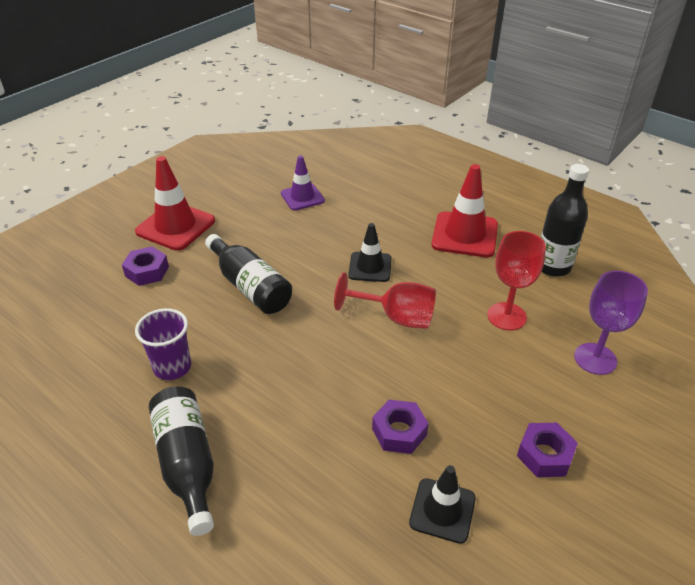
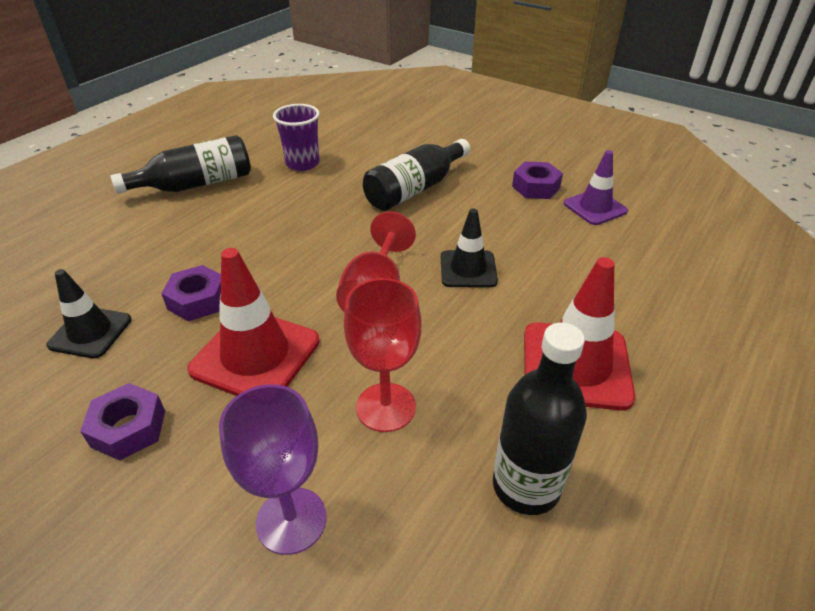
camera: 85 degrees right, 0 degrees up
purple nut [122,246,169,286] -> purple nut moved to [512,162,563,199]
red traffic cone [135,156,215,251] -> red traffic cone moved to [187,248,320,396]

